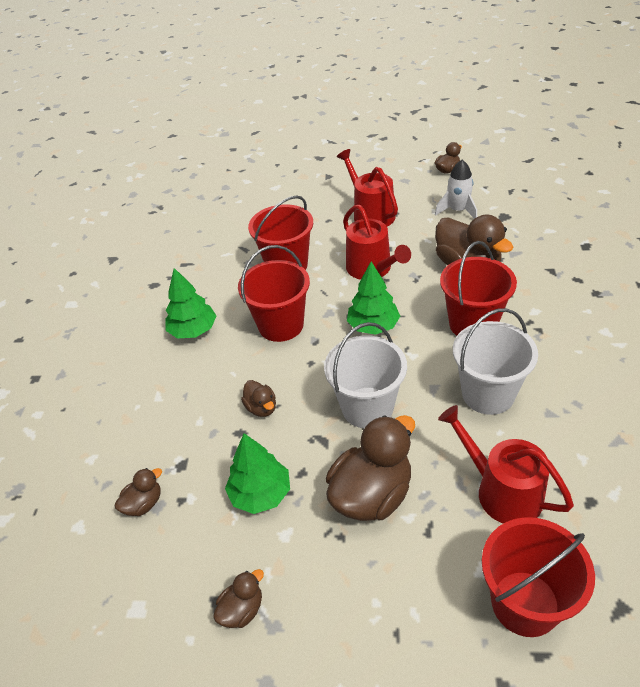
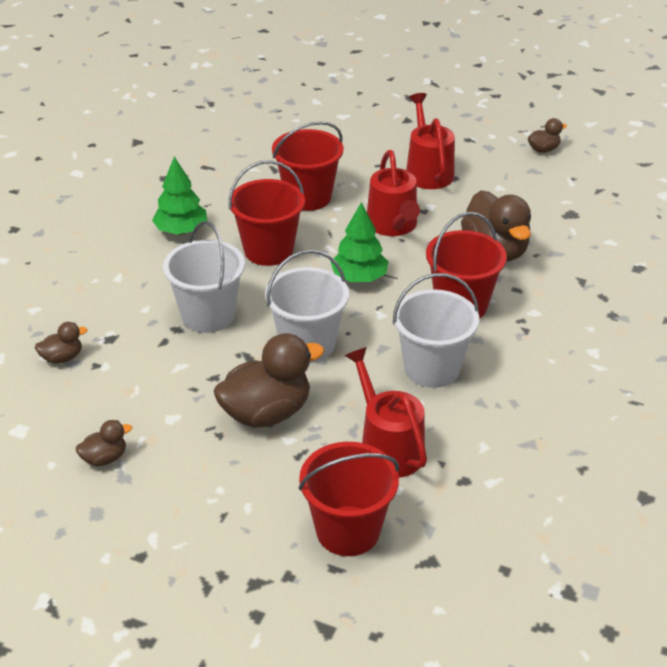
camera: 15 degrees right, 5 degrees down
green tree [225,433,290,514] -> none
brown duck [241,380,276,417] -> white bucket [163,221,245,333]
white rocket [435,160,477,219] -> none

